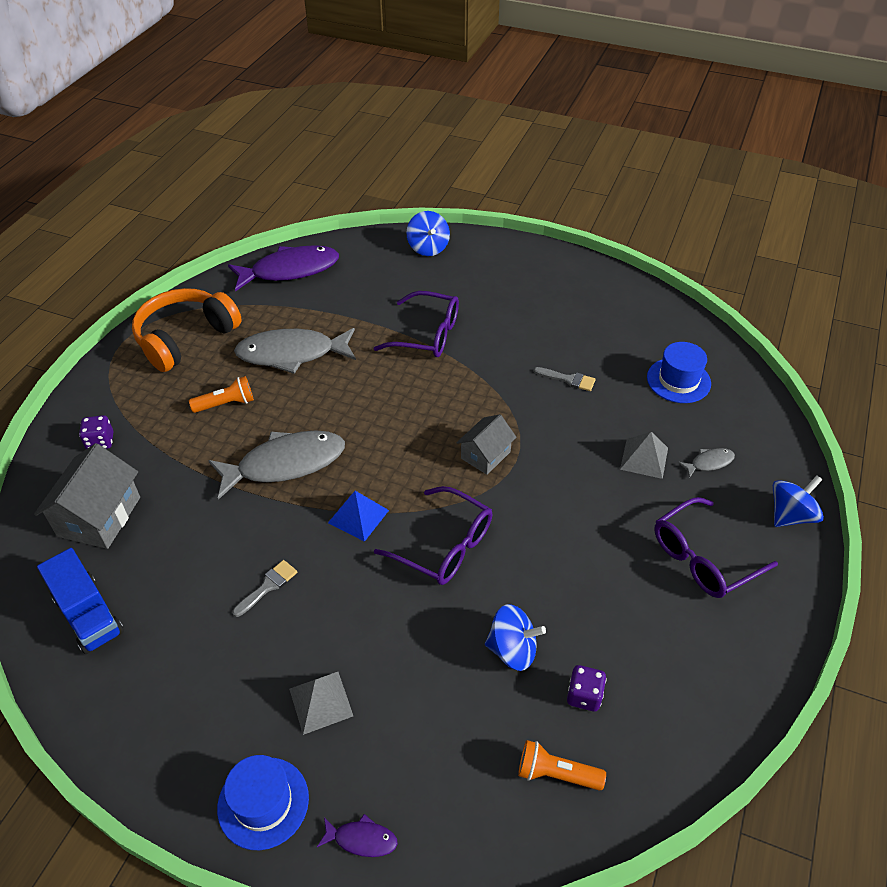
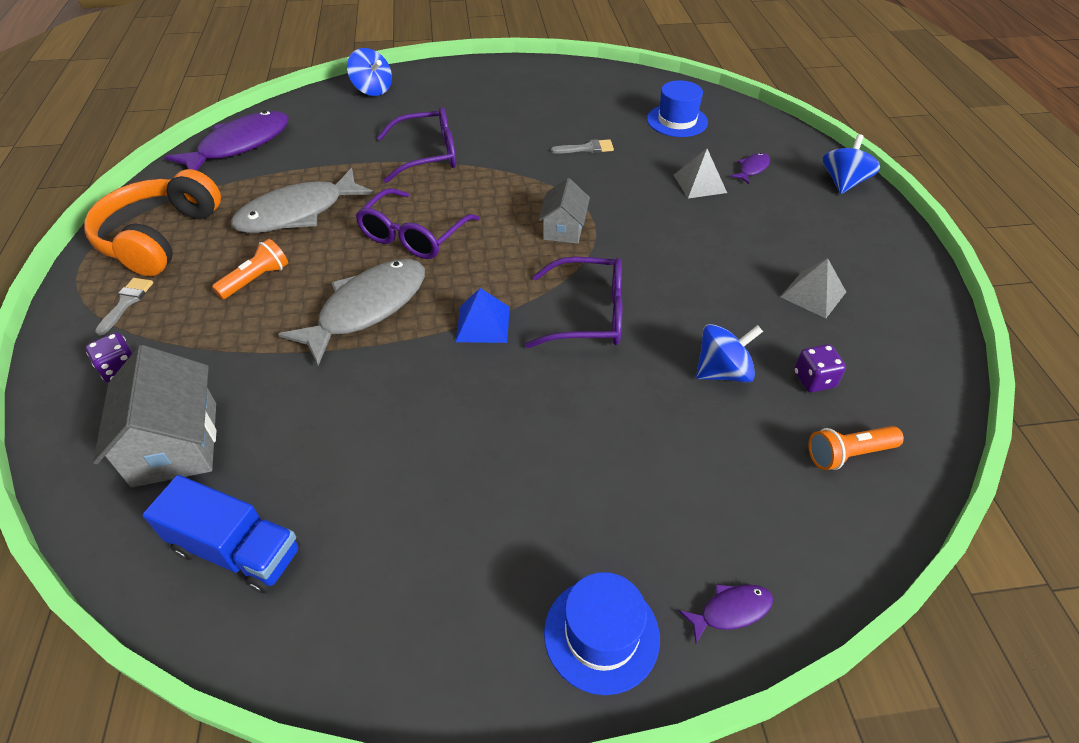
camera: 30 degrees left, 0 degrees up
grey brush [233,560,297,617] -> grey brush moved to [95,278,153,336]
grey pyramid [289,672,353,735] -> grey pyramid moved to [780,258,846,318]
purple glasses [654,497,778,598] -> purple glasses moved to [355,188,480,259]
grey fish [678,448,735,478] -> purple fish [730,153,770,184]

